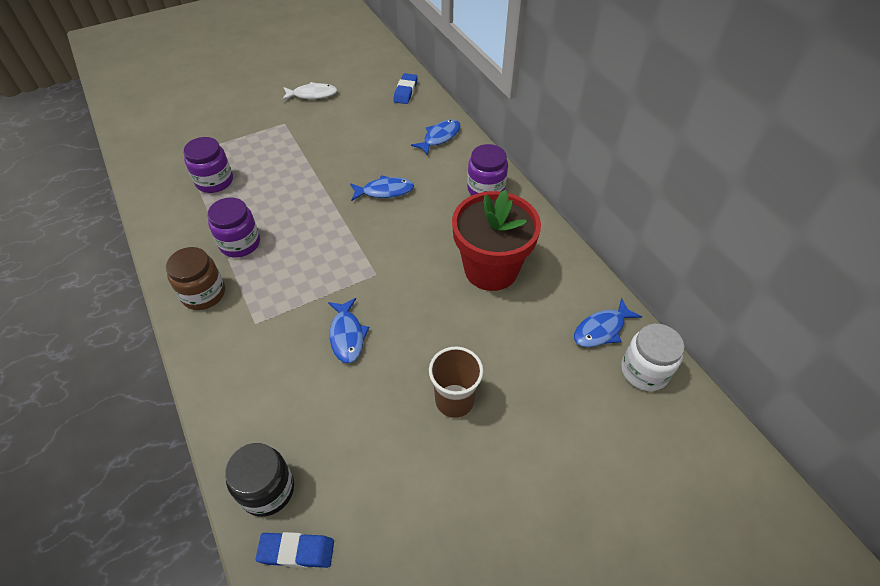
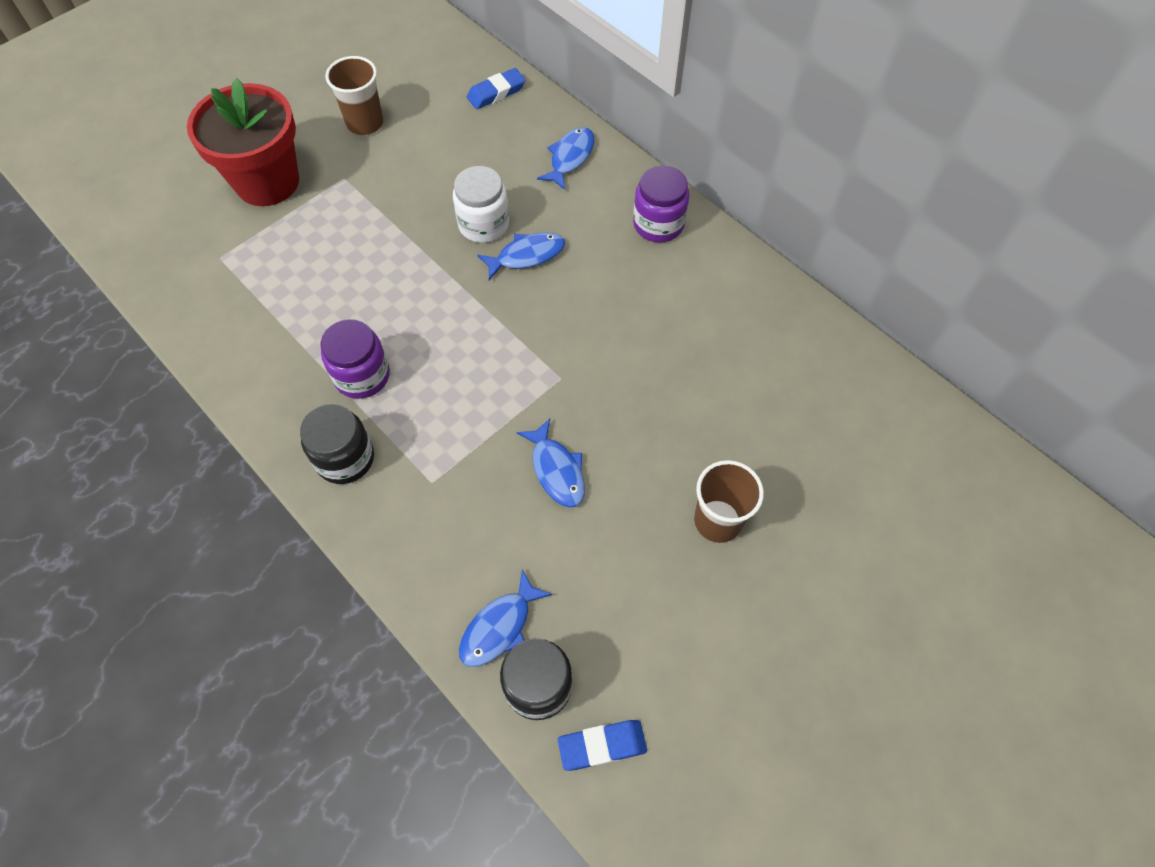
camera: 15 degrees left, 10 degrees up
brown jar [166,247,225,310] -> black jar [300,404,374,484]
purple jar [183,137,233,193] -> none
white fish [282,82,337,101] -> brown cup [325,56,383,135]
blue eraser [394,73,418,104] -> blue eraser turned 60 degrees clockwise [467,68,526,109]
red flower pot [452,189,541,291] -> red flower pot moved to [187,78,299,206]
blue fish [574,298,642,347] -> blue fish moved to [459,569,553,667]
white jar [621,324,684,391] -> white jar moved to [453,166,509,243]

